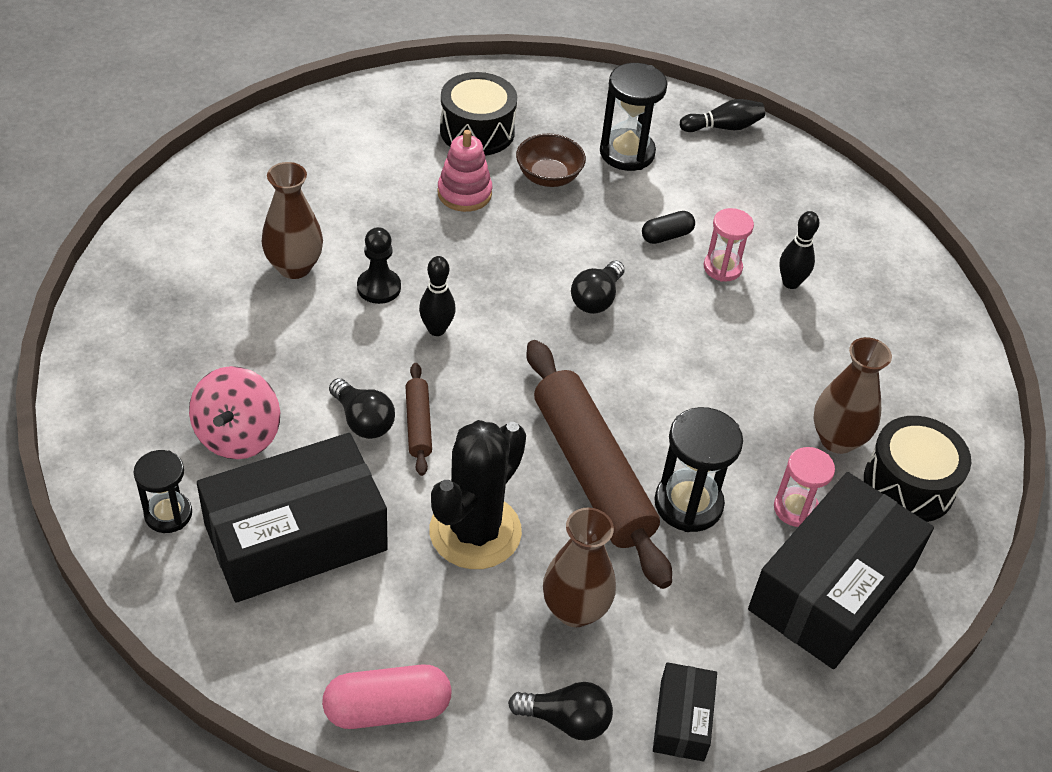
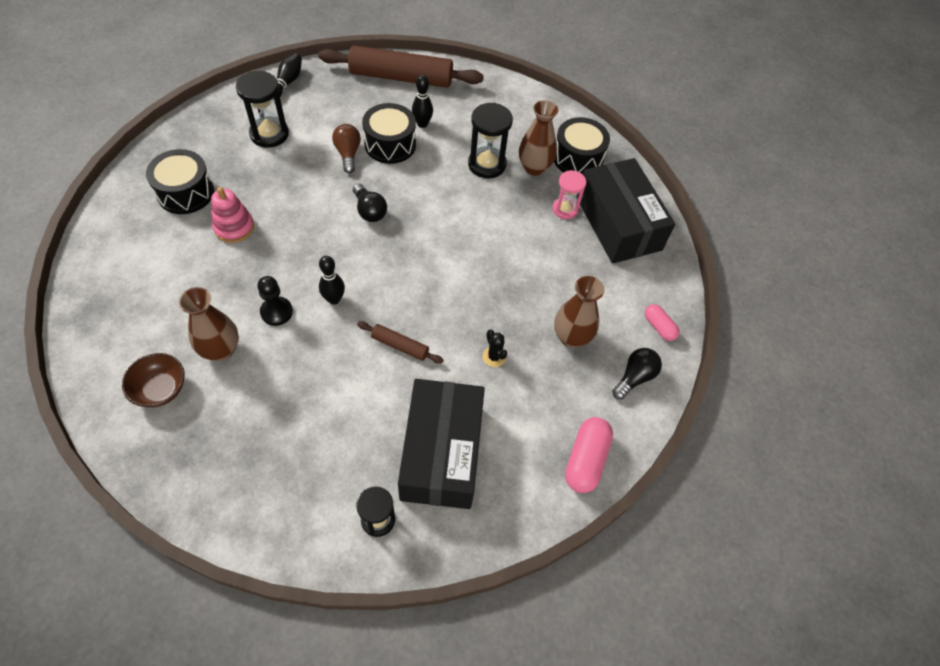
camera: 60 degrees left, 10 degrees up
pink spinning top [189,366,280,459] -> none
black light bulb [329,378,395,439] -> none
black cactus [429,420,526,569] -> black cactus [483,329,507,367], size x0.40
brown bowl [516,134,586,187] -> brown bowl moved to [122,353,185,407]
brown rolling pin [526,340,672,589] -> brown rolling pin moved to [318,45,484,88]
black capsule [642,211,695,244] -> brown light bulb [332,124,361,173]
black box [653,662,717,762] -> pink capsule [645,304,680,341]
black hourglass [654,407,743,532] -> black hourglass moved to [468,103,513,178]
pink hourglass [704,208,754,282] -> black drum [362,103,416,164]

